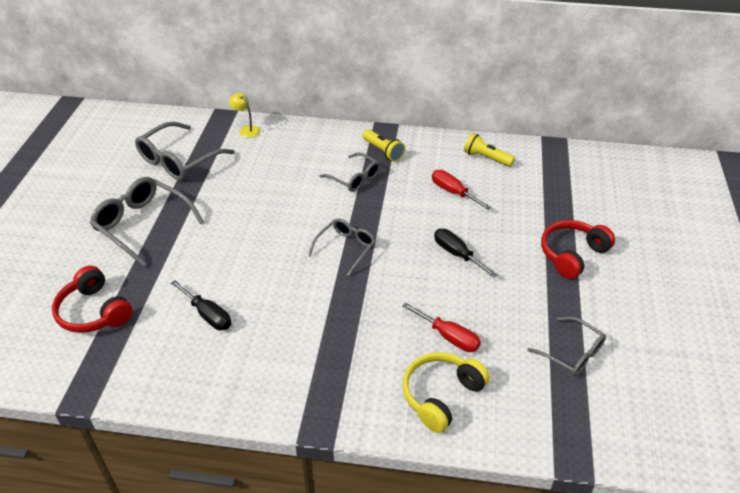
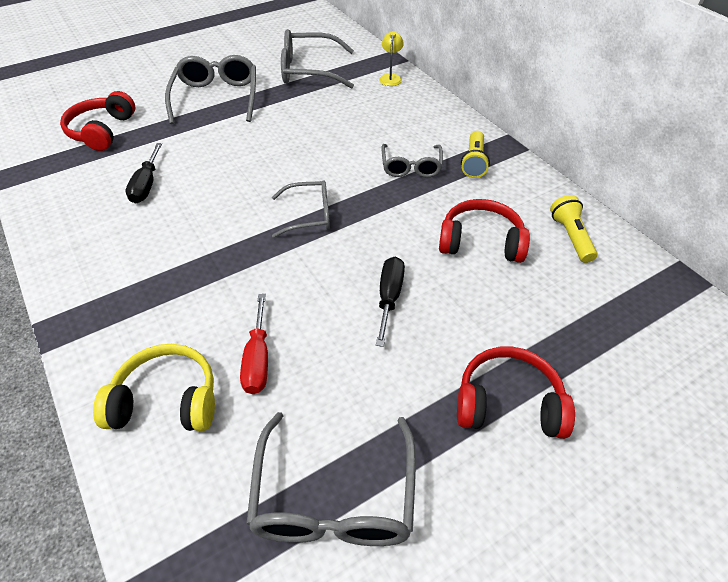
camera: 50 degrees right, 5 degrees up
red screwdriver [432,170,492,210] -> red headphones [439,199,530,263]
grey glasses [527,316,606,376] -> grey glasses [246,412,416,546], size x1.62

